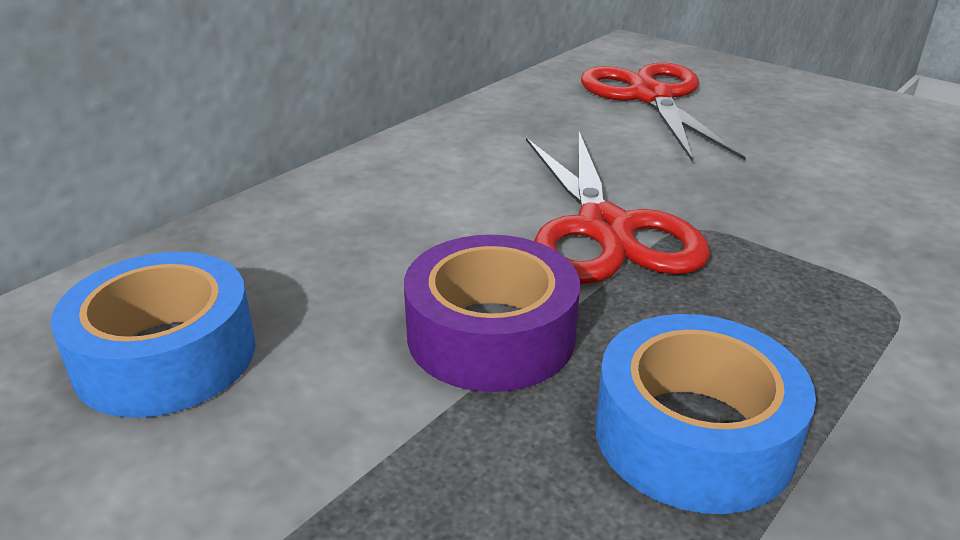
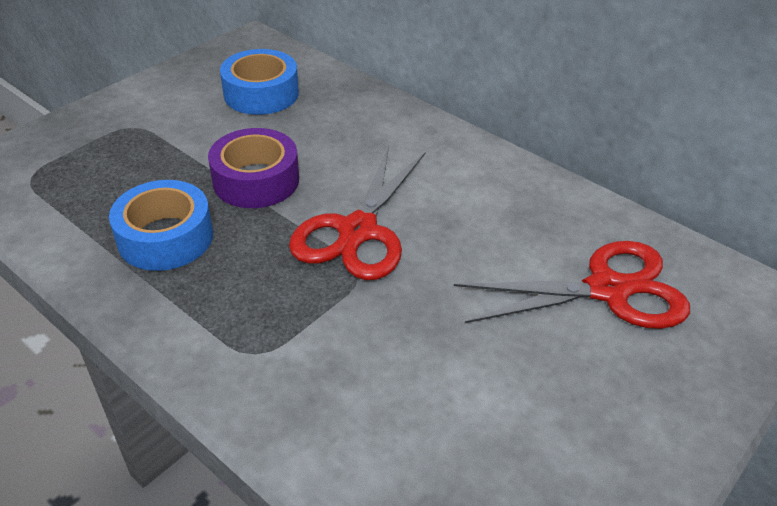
camera: 90 degrees right, 10 degrees up
red scissors [526,132,710,284] -> red scissors turned 60 degrees counterclockwise [289,146,426,280]

